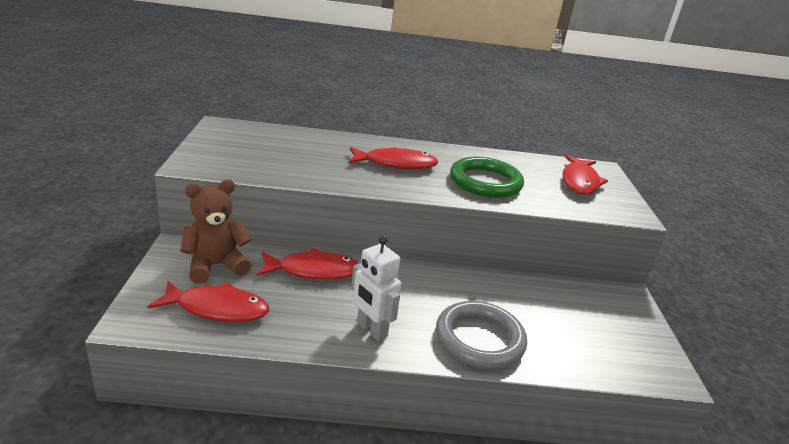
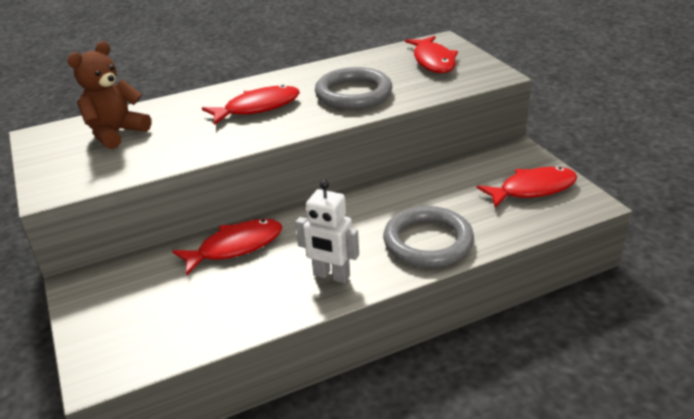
camera: 20 degrees left, 5 degrees up
red fish [148,281,269,322] -> red fish moved to [477,167,577,208]
brown teddy bear [180,180,252,283] -> brown teddy bear moved to [67,41,151,149]
green ring [450,157,524,198] -> grey ring [315,67,393,109]

